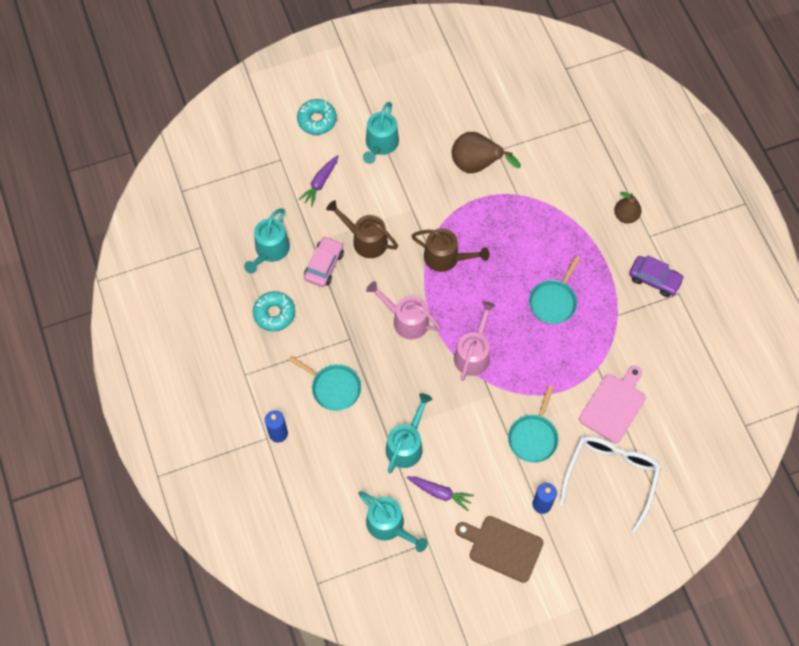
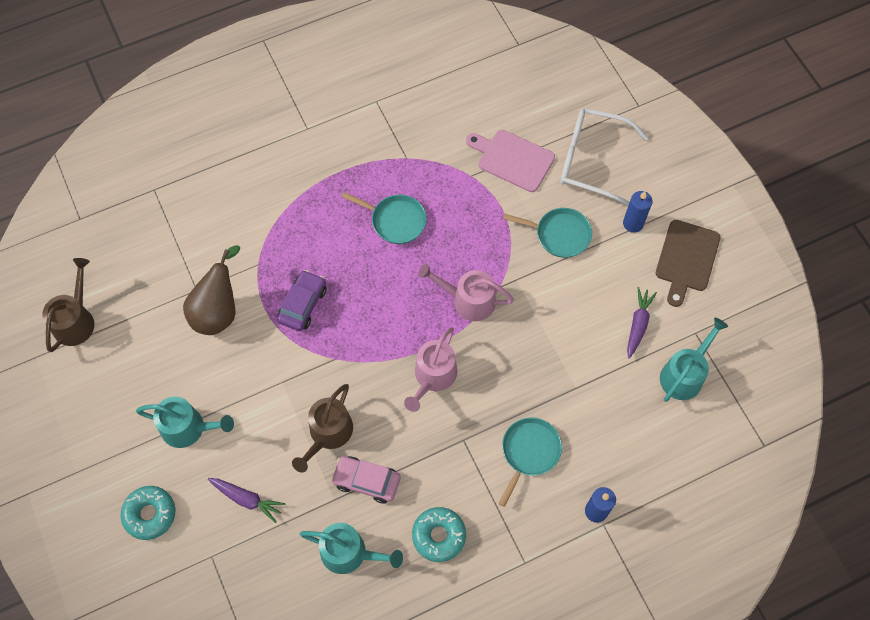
camera: 95 degrees left, 0 degrees up
turquoise watering can [386,393,432,473] -> none
brown watering can [411,228,490,272] -> brown watering can moved to [42,258,94,352]
brown pear [614,192,642,223] -> none
purple car [629,255,684,297] -> purple car moved to [277,270,327,331]

